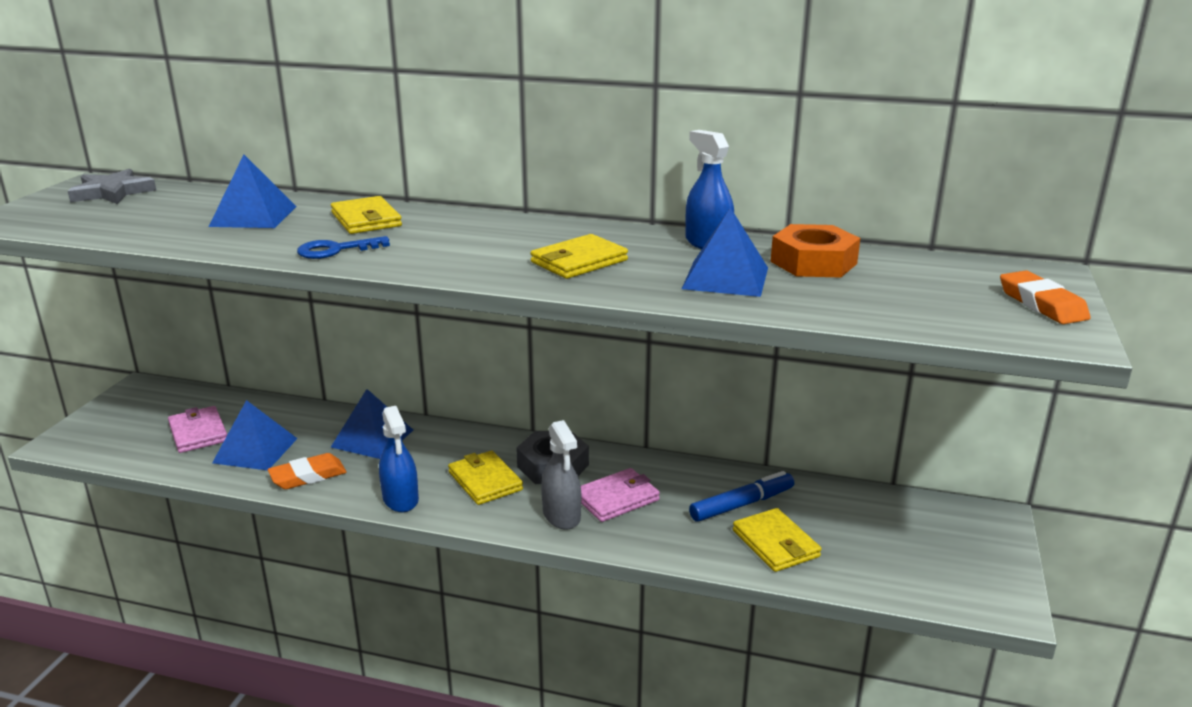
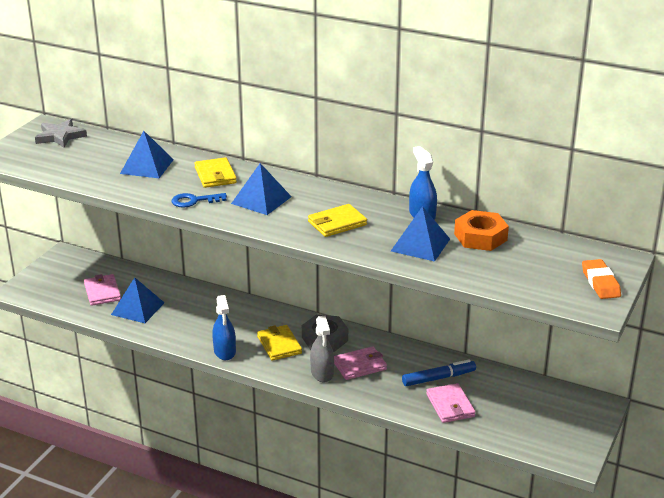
camera: 10 degrees right, 5 degrees up
orange eraser [268,453,347,489] -> none
blue pyramid [331,389,413,459] -> blue pyramid moved to [231,163,292,215]
yellow wallet [733,508,821,572] -> pink wallet [426,383,476,423]

